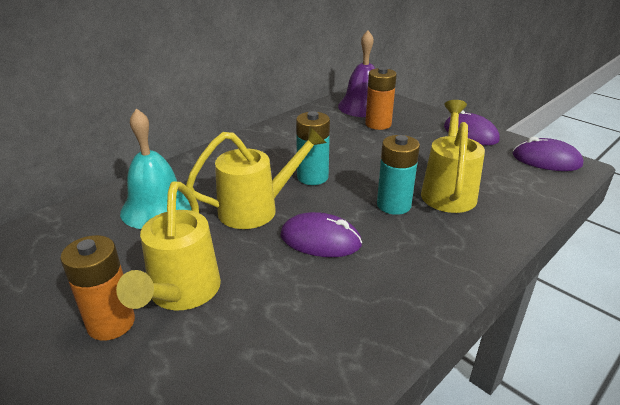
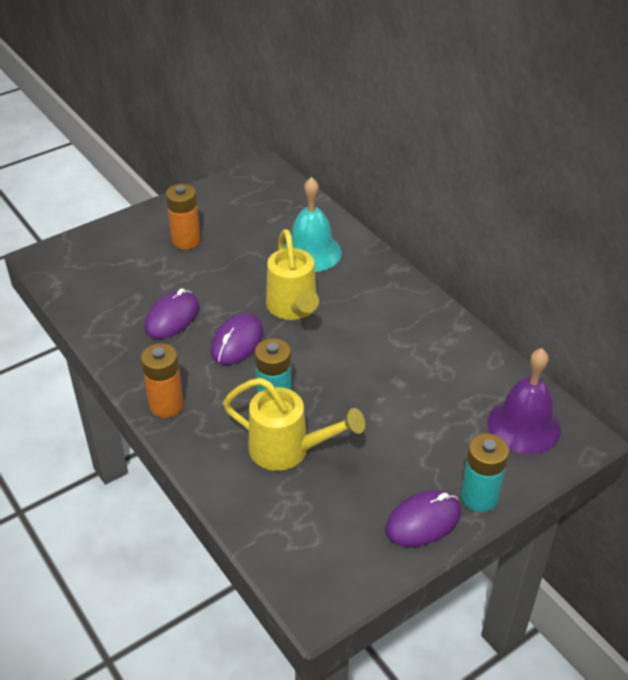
camera: 100 degrees right, 10 degrees up
yellow watering can [116,182,221,311] -> none
turquoise battery [296,111,330,185] -> turquoise battery moved to [461,433,509,512]
orange battery [365,67,397,130] -> orange battery moved to [141,343,184,418]
purple mouse [513,137,583,171] -> purple mouse moved to [145,288,199,339]

